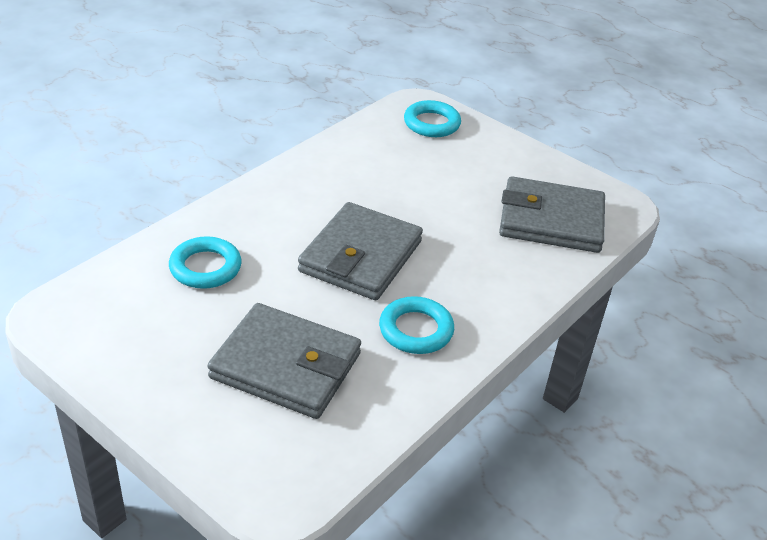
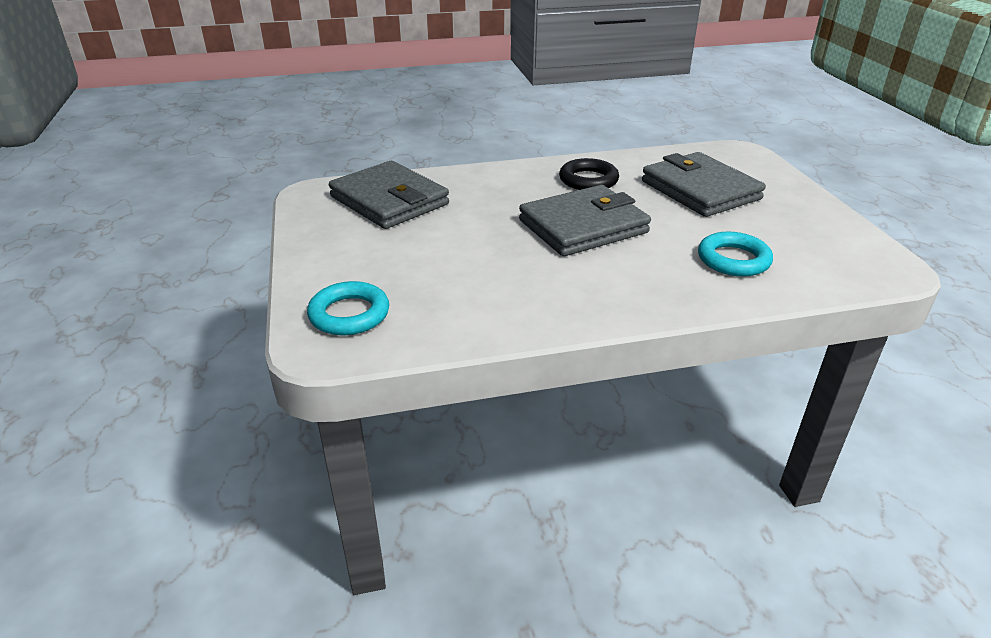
camera: 140 degrees left, 5 degrees down
turquoise ring [379,296,454,354] -> black ring [559,158,619,190]

